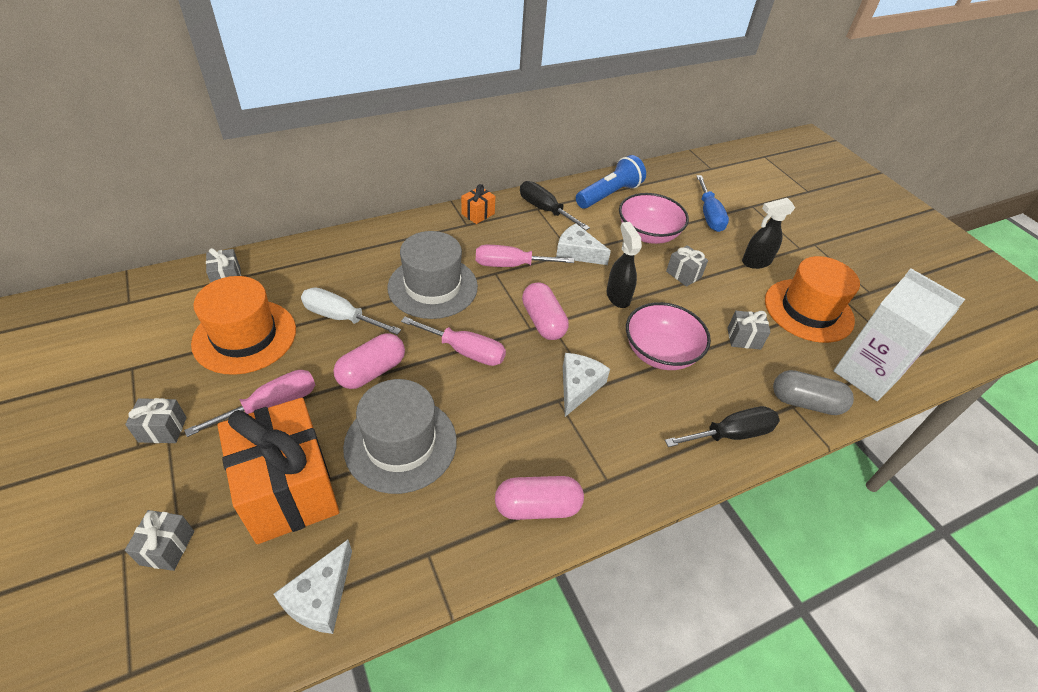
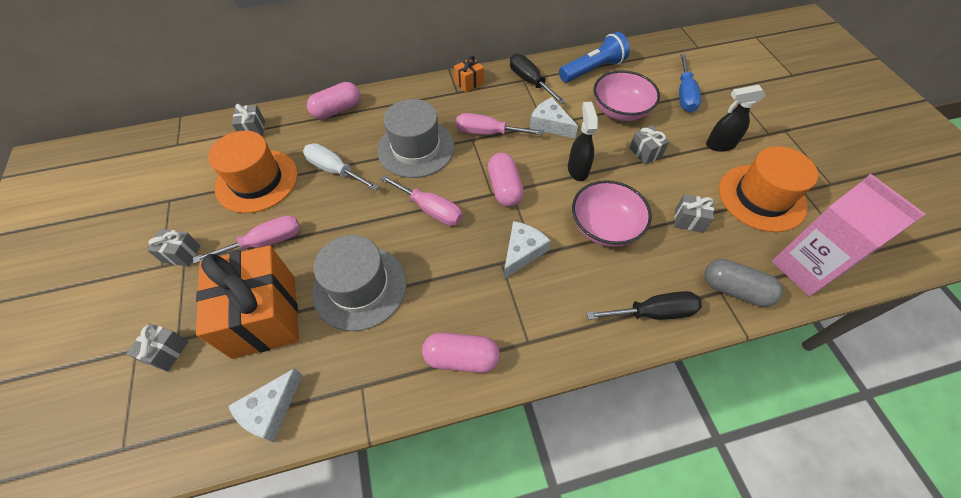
camera: 15 degrees right, 10 degrees up
pink capsule [333,333,405,389] -> pink capsule moved to [307,82,360,119]
white carton [834,268,966,401] -> pink carton [772,174,925,296]

